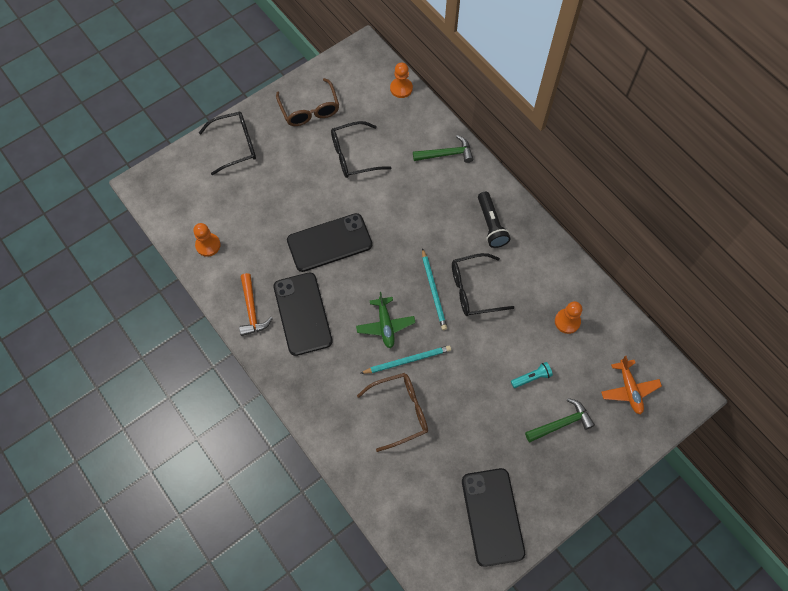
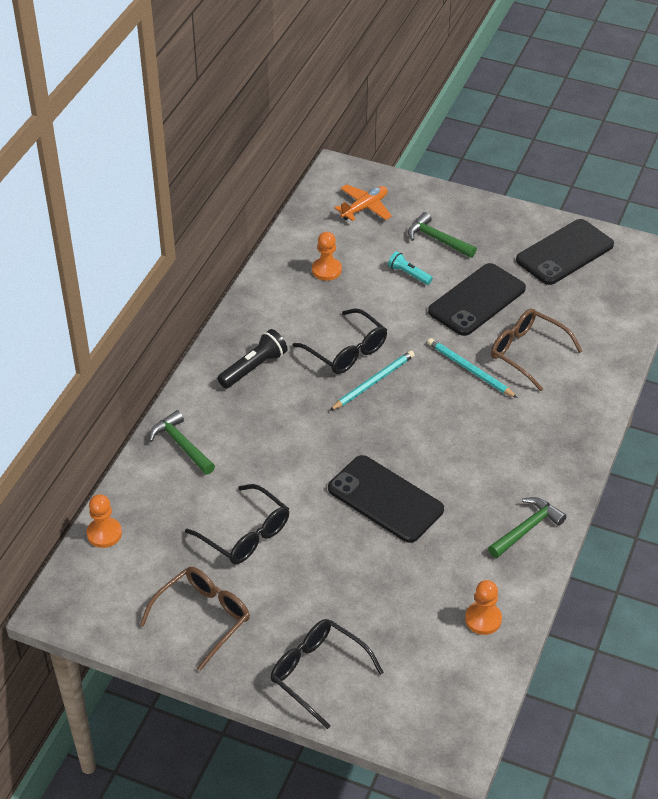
camera: 120 degrees left, 20 degrees down
orange hammer [239,273,273,336] -> green hammer [488,497,566,558]
black phone [273,273,333,356] -> black phone moved to [428,263,526,336]
green plane [356,292,416,348] -> none

